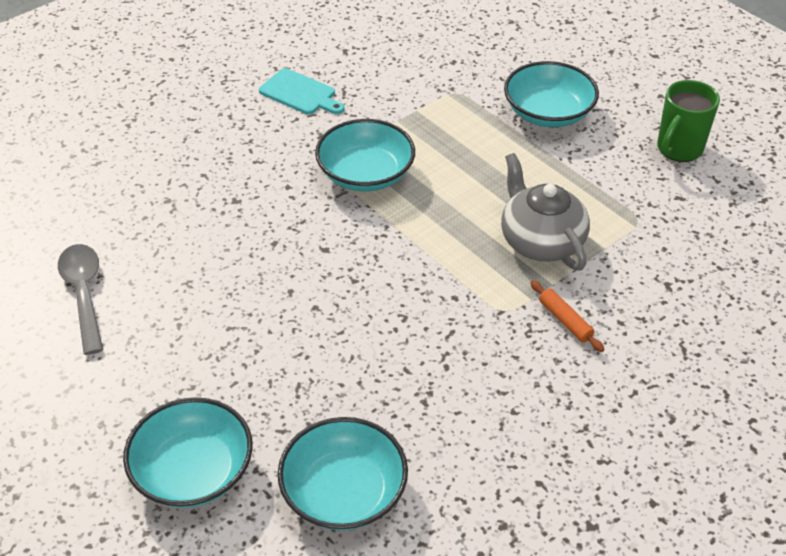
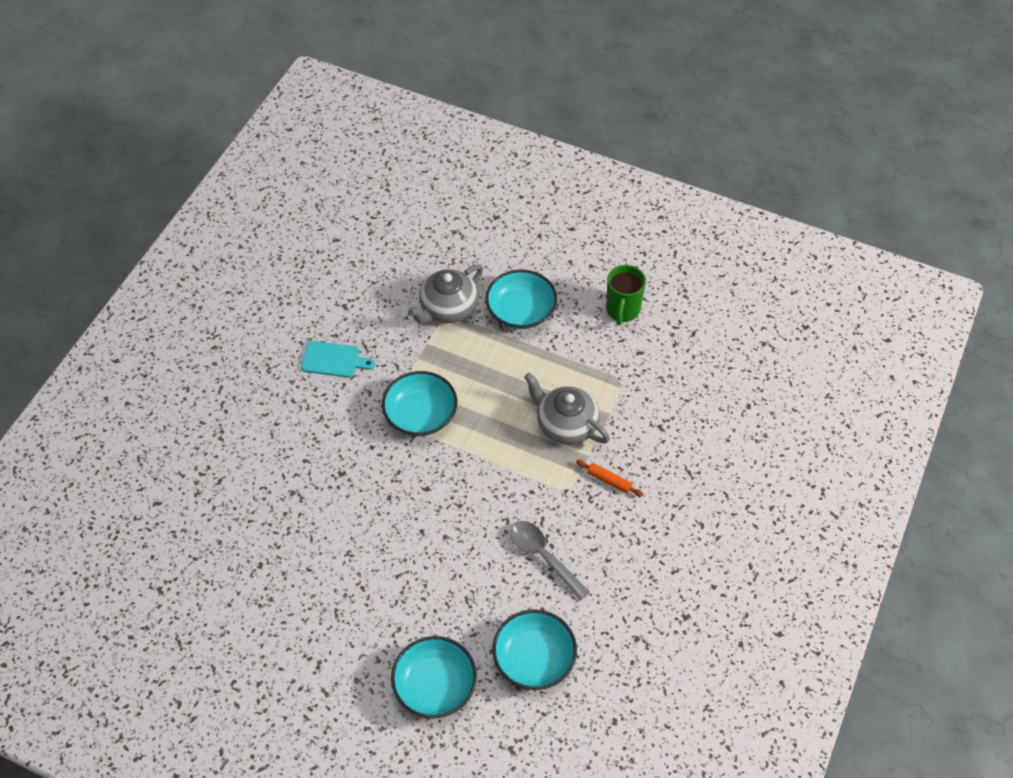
camera: 25 degrees left, 10 degrees up
grey spoon [58,244,103,355] -> grey spoon moved to [510,521,590,600]
none -> grey teapot [408,265,483,323]

